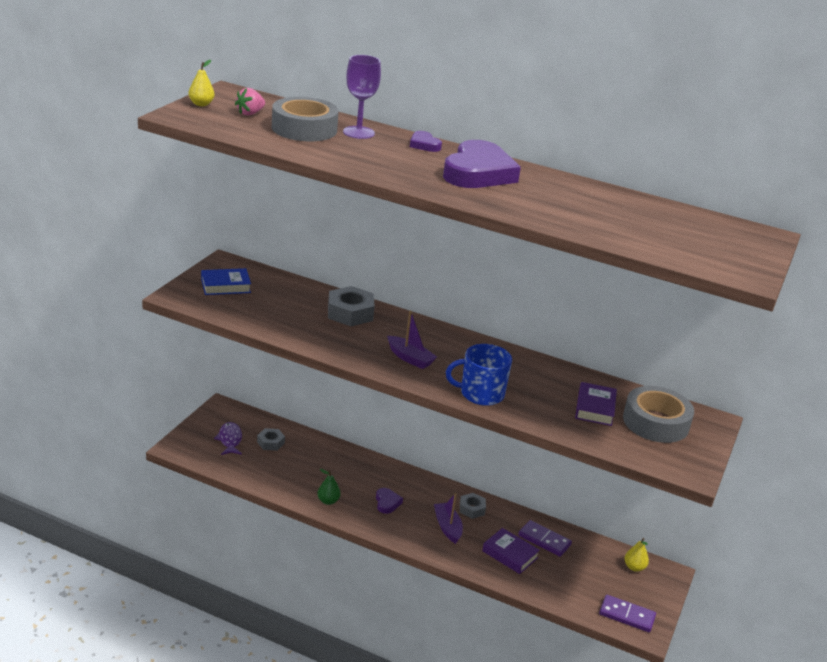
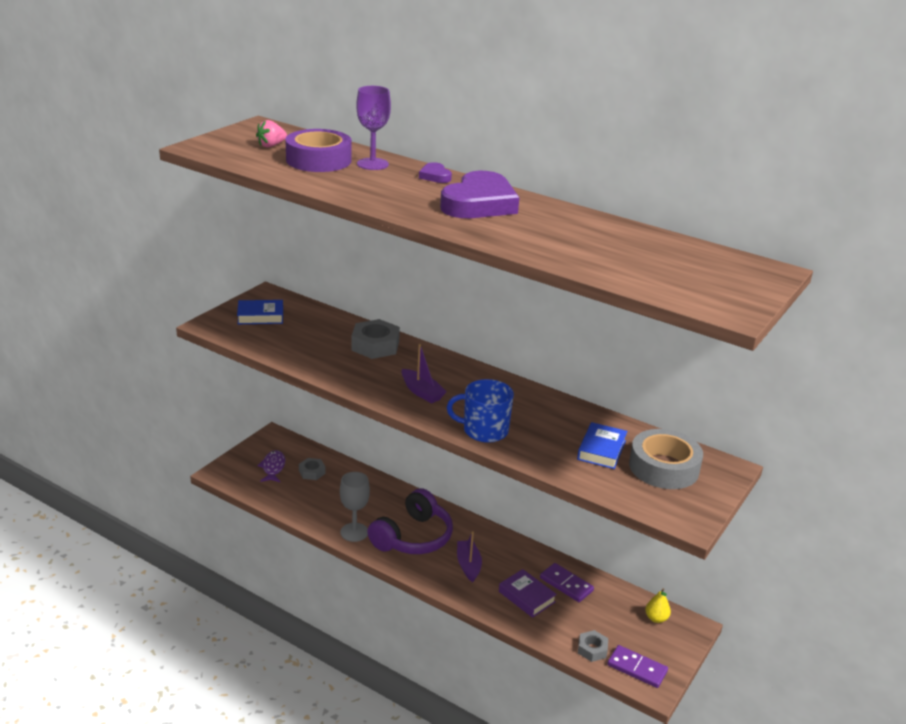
camera: 10 degrees right, 0 degrees up
yellow pear [188,60,215,106] -> none
grey tape [272,97,339,141] -> purple tape [285,129,352,172]
green pear [317,469,341,505] -> grey goblet [340,472,370,542]
purple heart [376,488,403,514] -> purple headphones [367,488,453,554]
grey nut [460,493,486,519] -> grey nut moved to [578,630,608,662]
purple book [575,382,617,426] -> blue book [577,422,627,469]

